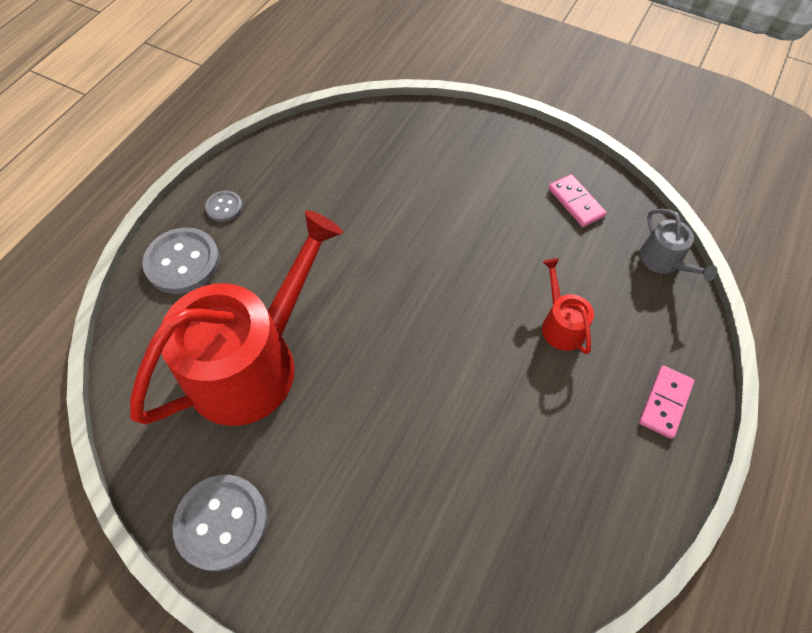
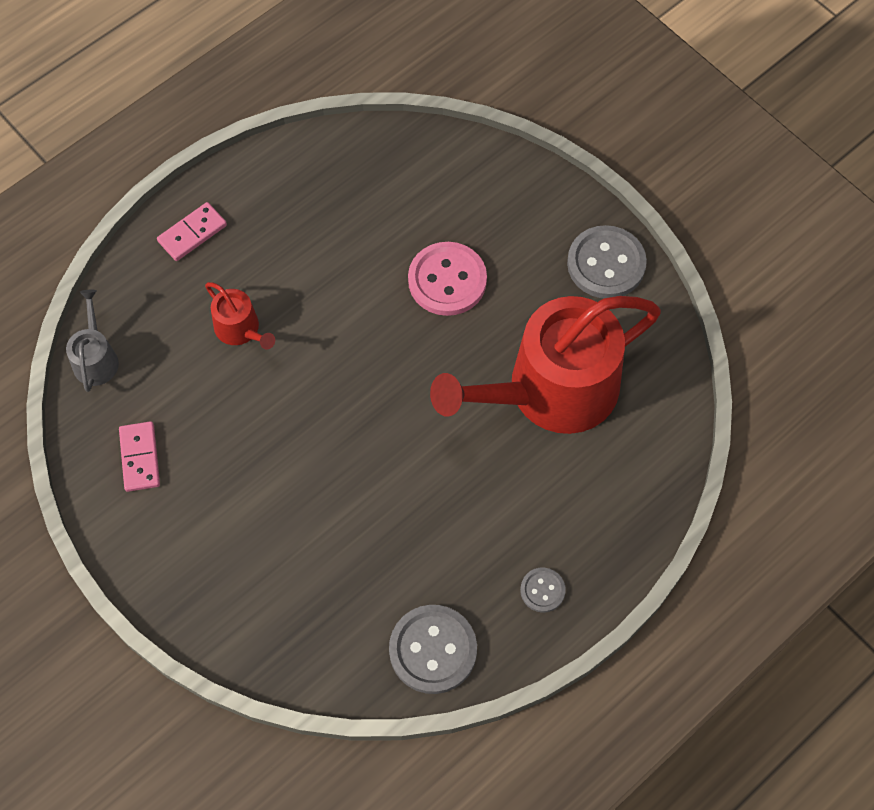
camera: 160 degrees left, 5 degrees up
grey button [142,227,220,294] -> grey button moved to [389,605,477,694]
red watering can [542,258,594,354] -> red watering can turned 45 degrees counterclockwise [205,282,275,349]
none -> pink button [408,242,487,316]

